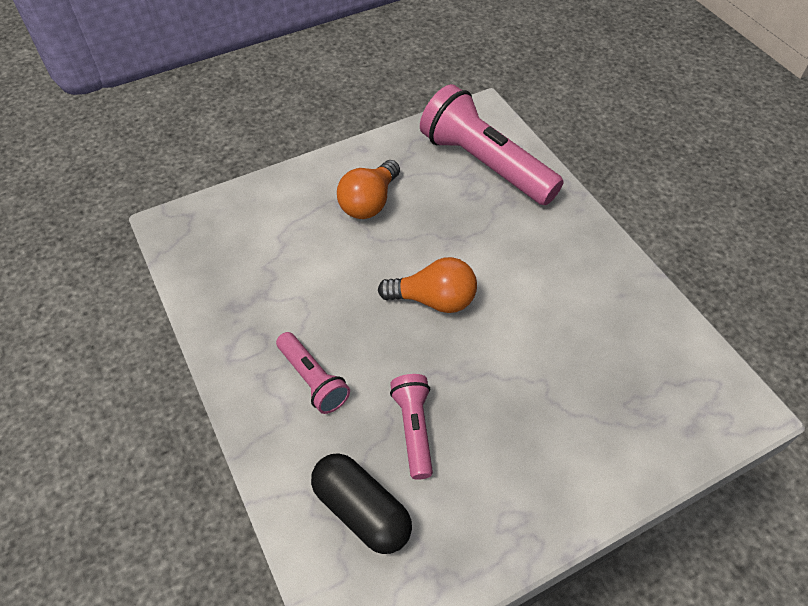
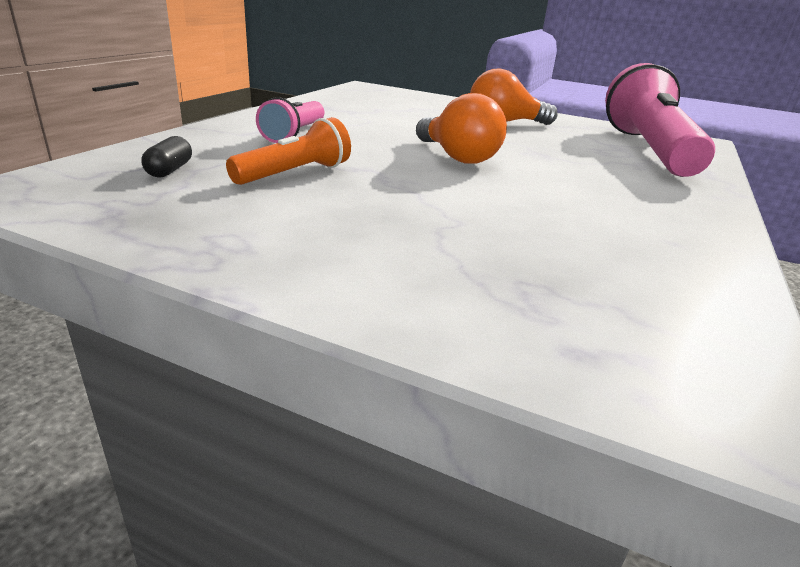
camera: 50 degrees right, 25 degrees down
black capsule [311,453,412,554] -> black capsule [142,136,192,178], size x0.48
pink flashlight [390,374,433,480] -> orange flashlight [226,117,351,185]

